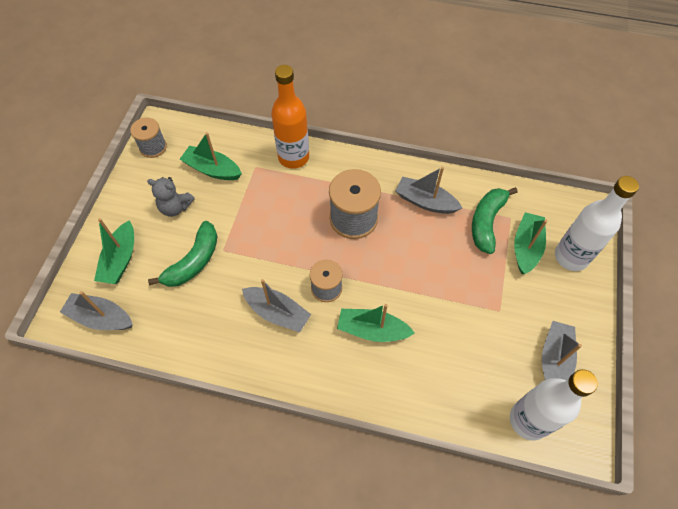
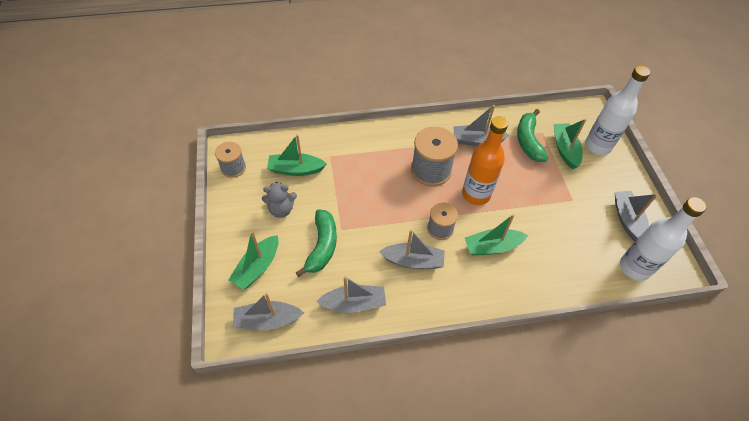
camera: 25 degrees left, 5 degrees down
green boat [94,218,134,284] -> green boat turned 45 degrees clockwise [229,231,279,290]
orange bottle [271,65,309,169] -> orange bottle moved to [462,116,508,205]
none -> grey boat [316,276,386,313]

